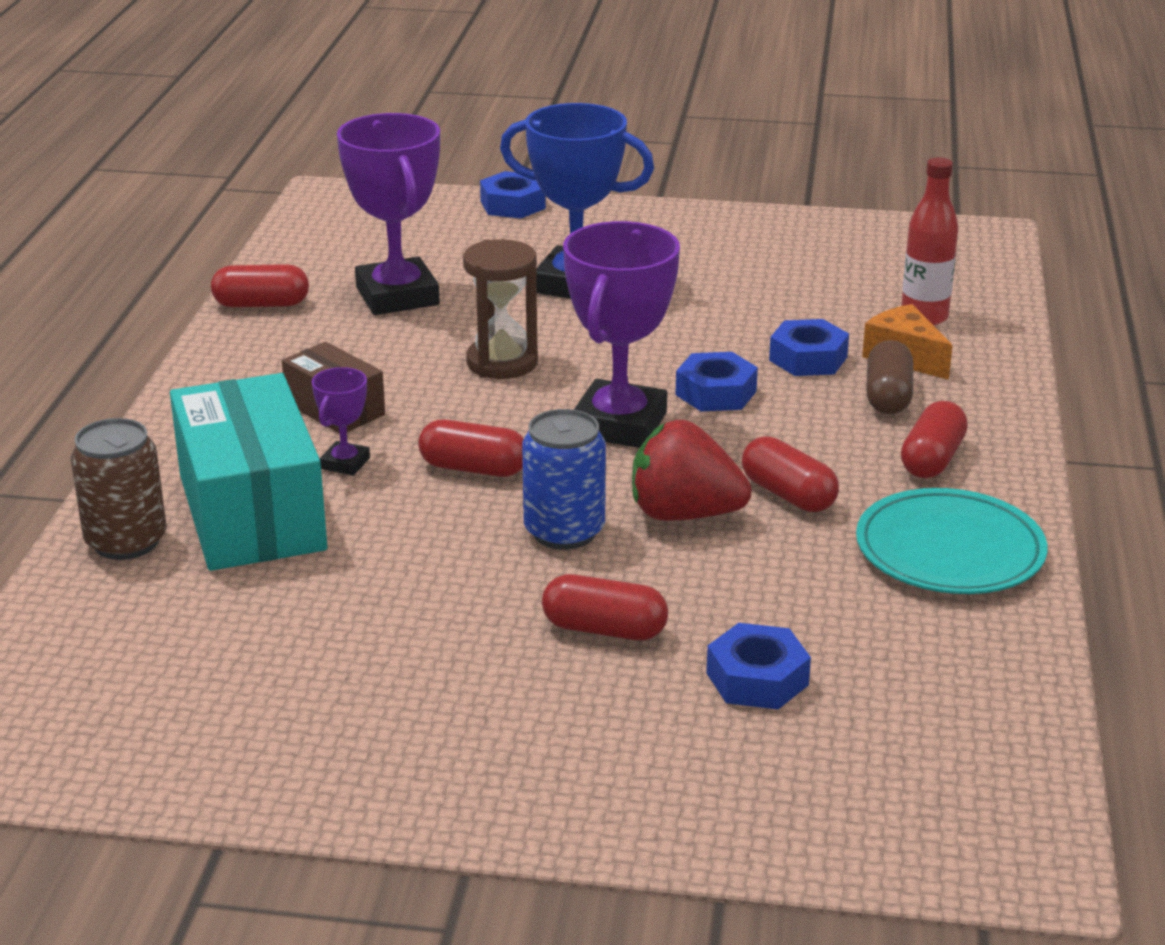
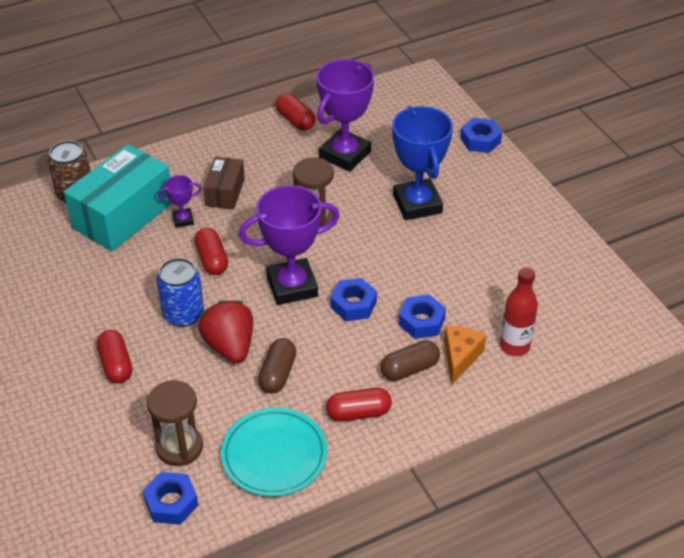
camera: 55 degrees right, 15 degrees up
blue nut [706,623,811,709] -> blue nut moved to [143,472,199,525]
red capsule [742,436,839,512] -> brown capsule [258,338,297,394]
none -> brown hourglass [147,380,203,466]

